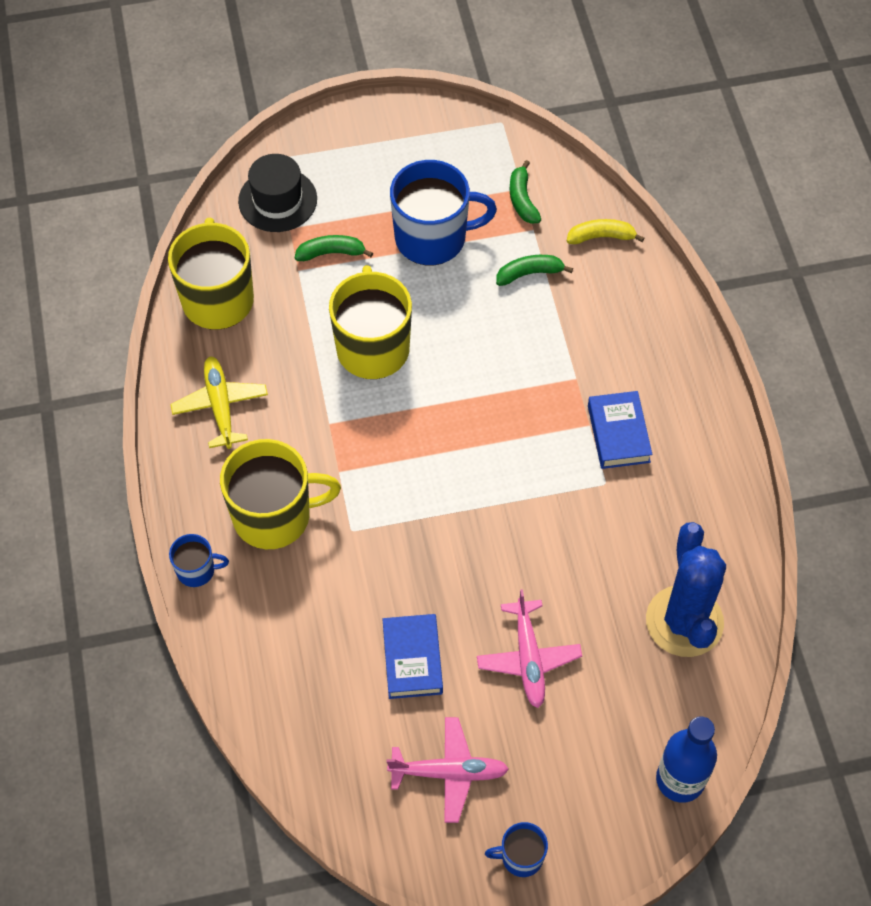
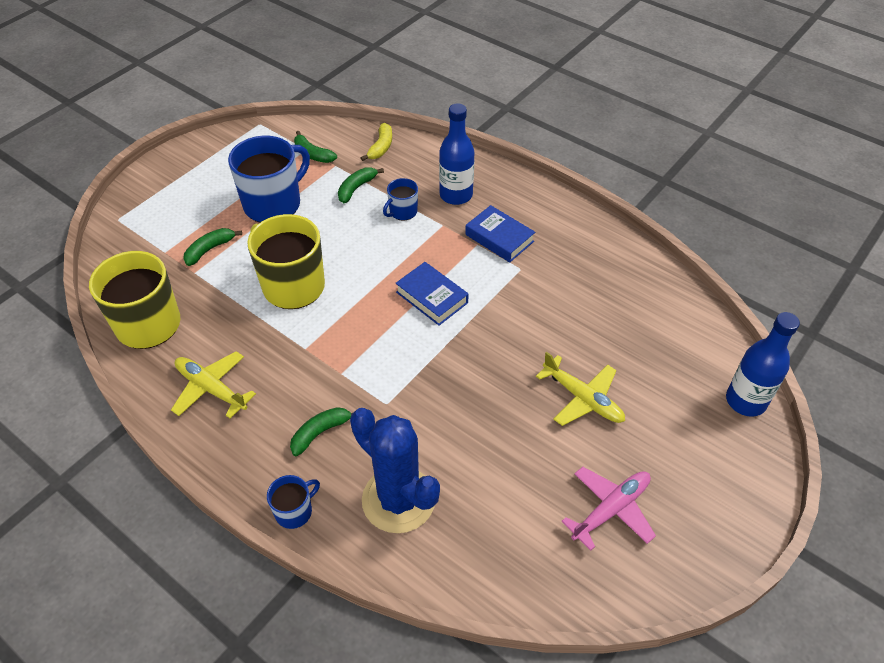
camera: 40 degrees left, 10 degrees down
yellow mug [220,439,341,549] -> green banana [290,407,352,456]
black hat [238,154,317,232] -> none
blue book [382,614,443,699] -> blue book moved to [395,262,469,326]
pink plane [477,589,582,708] -> yellow plane [536,352,625,426]
blue mug [485,822,548,877] -> blue mug moved to [383,178,418,221]
yellow banana [566,219,644,244] -> yellow banana turned 150 degrees clockwise [361,123,392,161]
blue cactus [646,522,726,657] -> blue cactus moved to [350,408,440,533]
none -> blue bottle [439,103,474,205]

